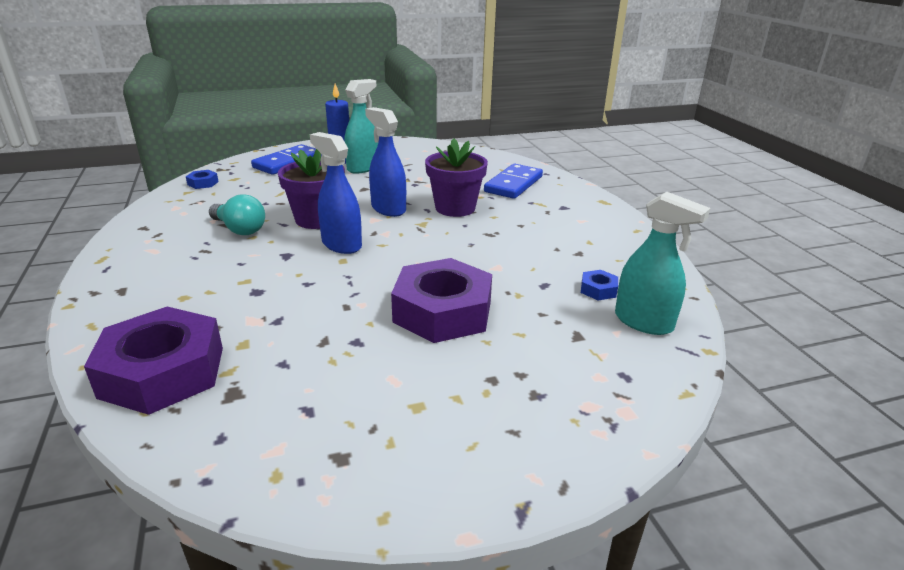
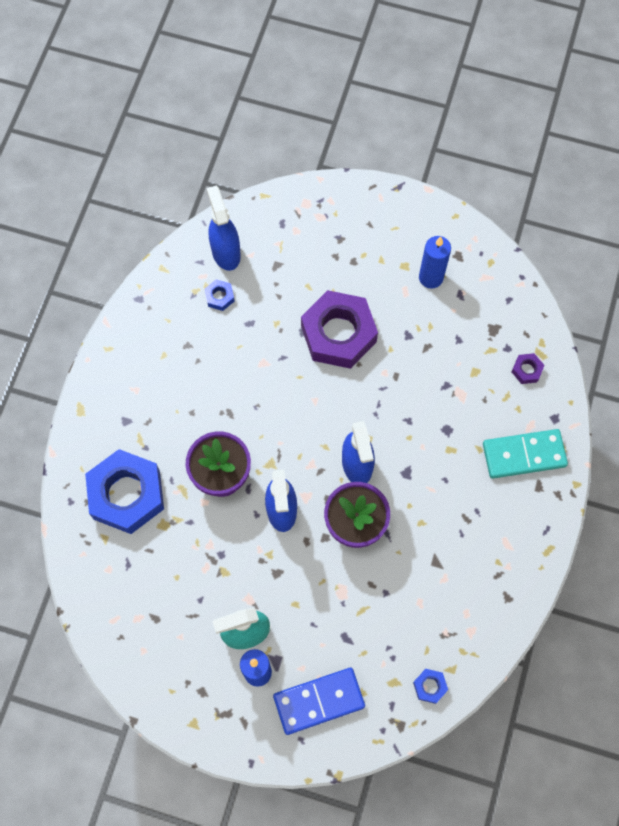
camera: 145 degrees left, 40 degrees up
purple nut [84,307,223,415] -> purple nut [512,353,544,384], size x0.40
turquoise light bulb [209,194,265,235] -> none
blue domino [484,164,543,199] -> blue nut [85,449,164,534]
turquoise spray bottle [615,191,710,335] -> blue spray bottle [207,186,241,271]
none -> blue candle [419,236,451,289]
none -> turquoise domino [483,429,568,479]

